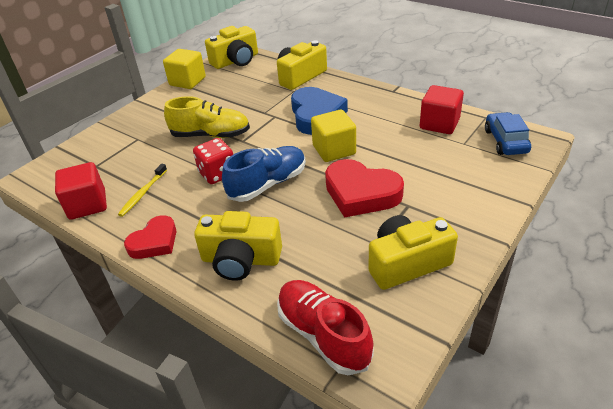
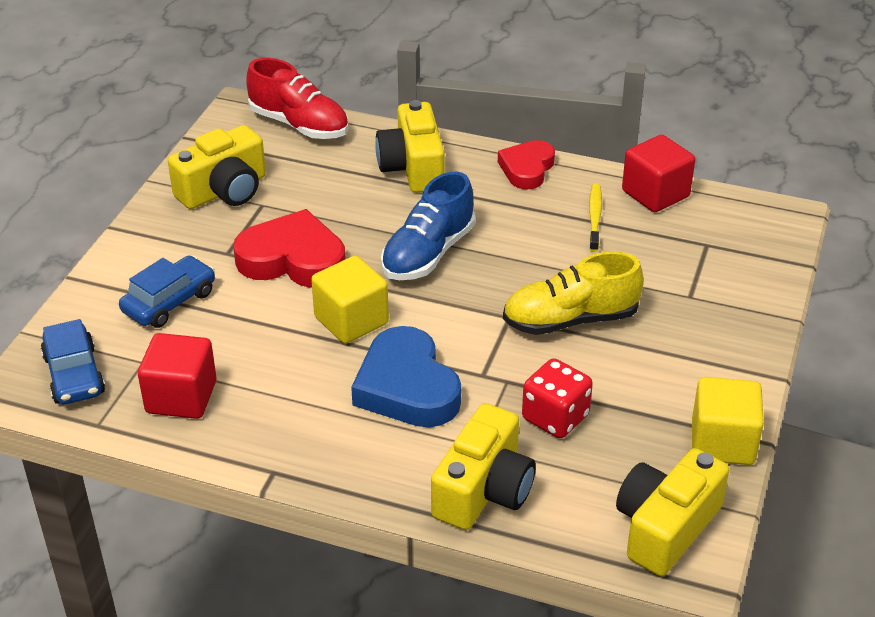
camera: 160 degrees right, 0 degrees up
red dice [193,138,233,184] -> red dice moved to [522,358,593,438]
yellow camera [194,211,282,281] -> yellow camera turned 90 degrees counterclockwise [375,100,445,193]
none -> blue car [119,256,215,328]

